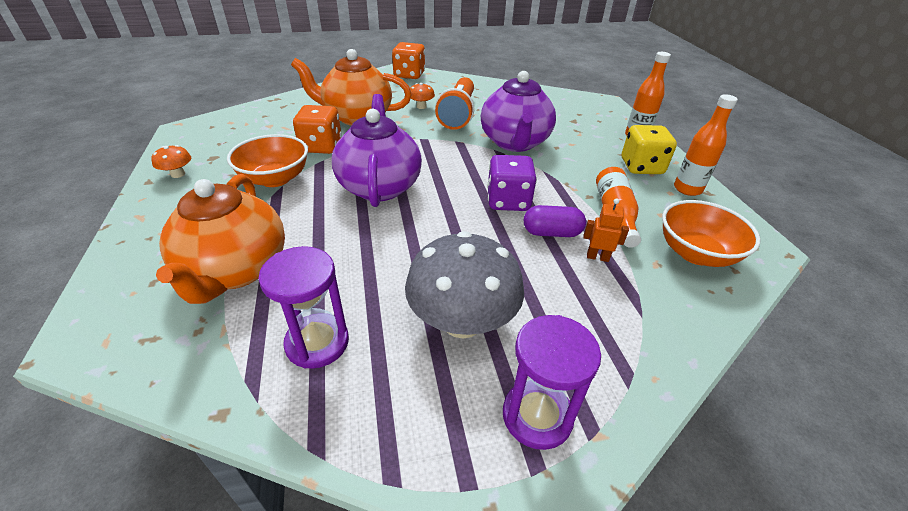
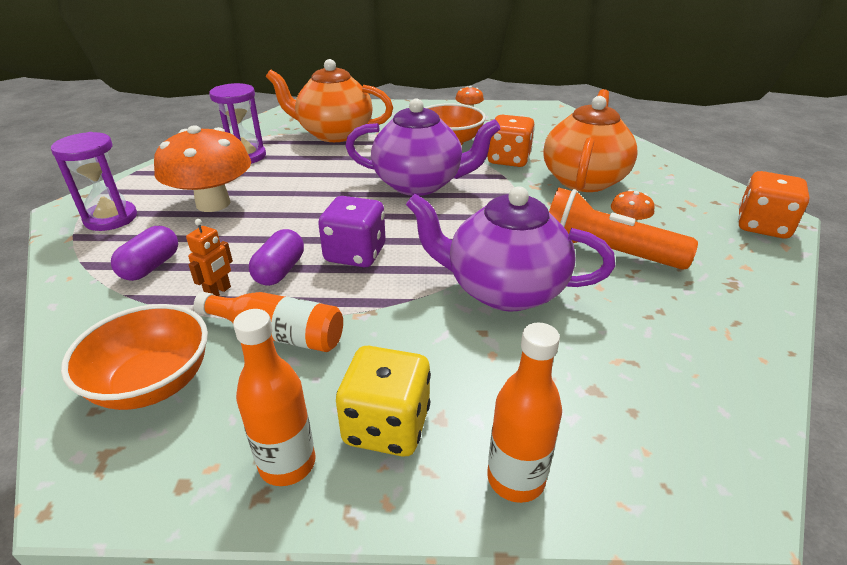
camera: 105 degrees right, 5 degrees down
grey mushroom [405,231,524,338] -> orange mushroom [154,125,251,212]
none -> purple capsule [111,226,178,281]

